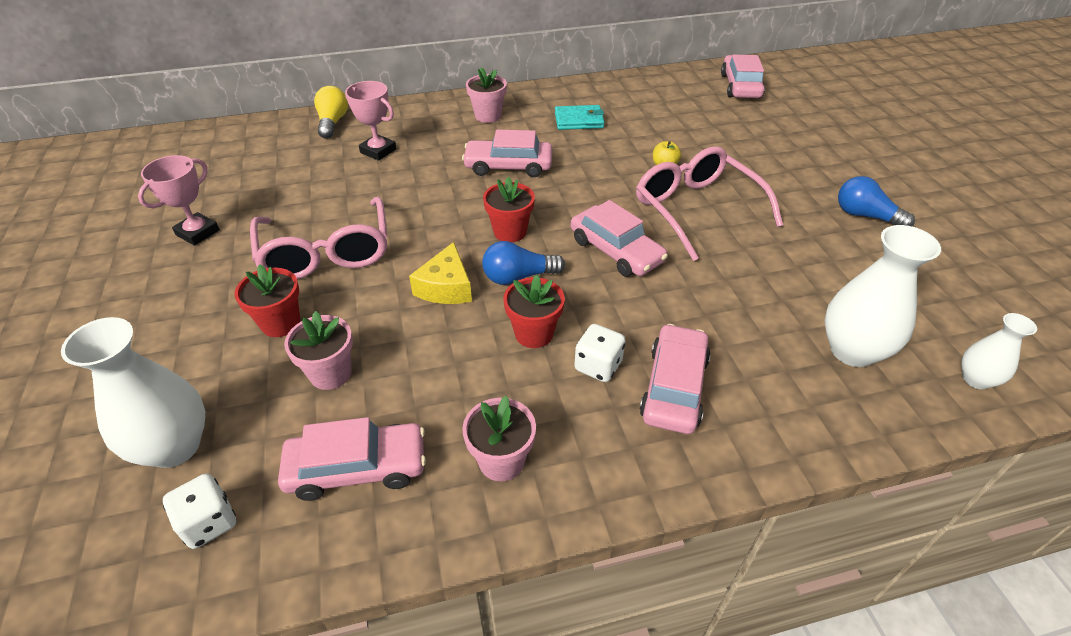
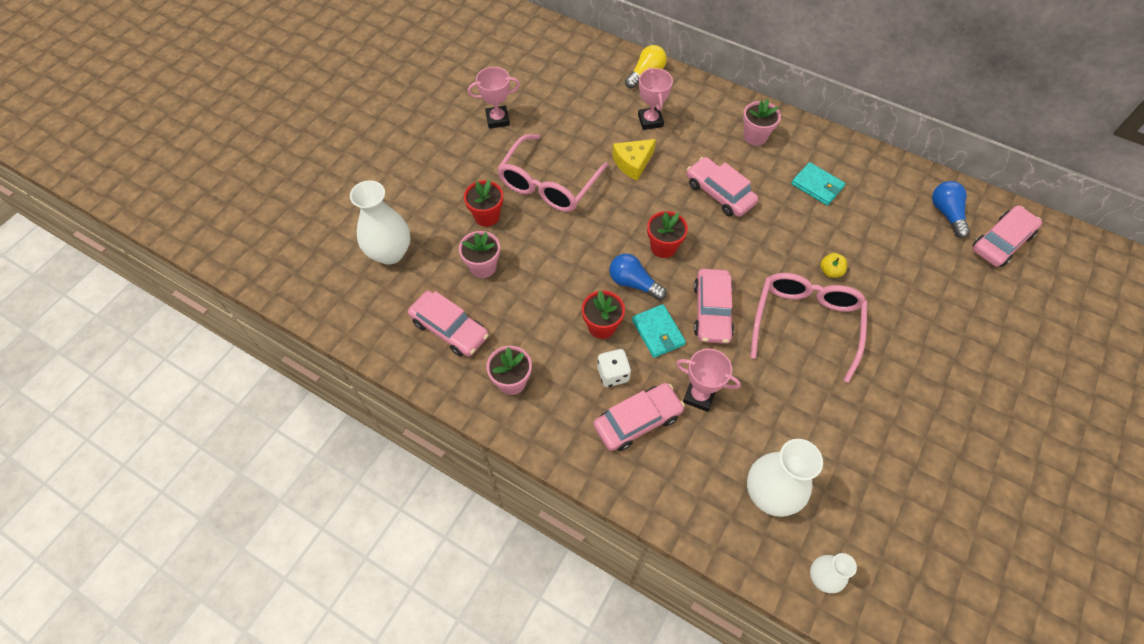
camera: 45 degrees right, 15 degrees up
white dice [163,474,236,549] -> none
yellow cheese [409,242,472,304] -> yellow cheese moved to [612,139,656,181]
blue light bulb [838,176,915,226] -> blue light bulb moved to [932,181,970,238]
none -> turquoise wallet [632,304,686,358]
none -> pink trophy [676,349,741,412]

